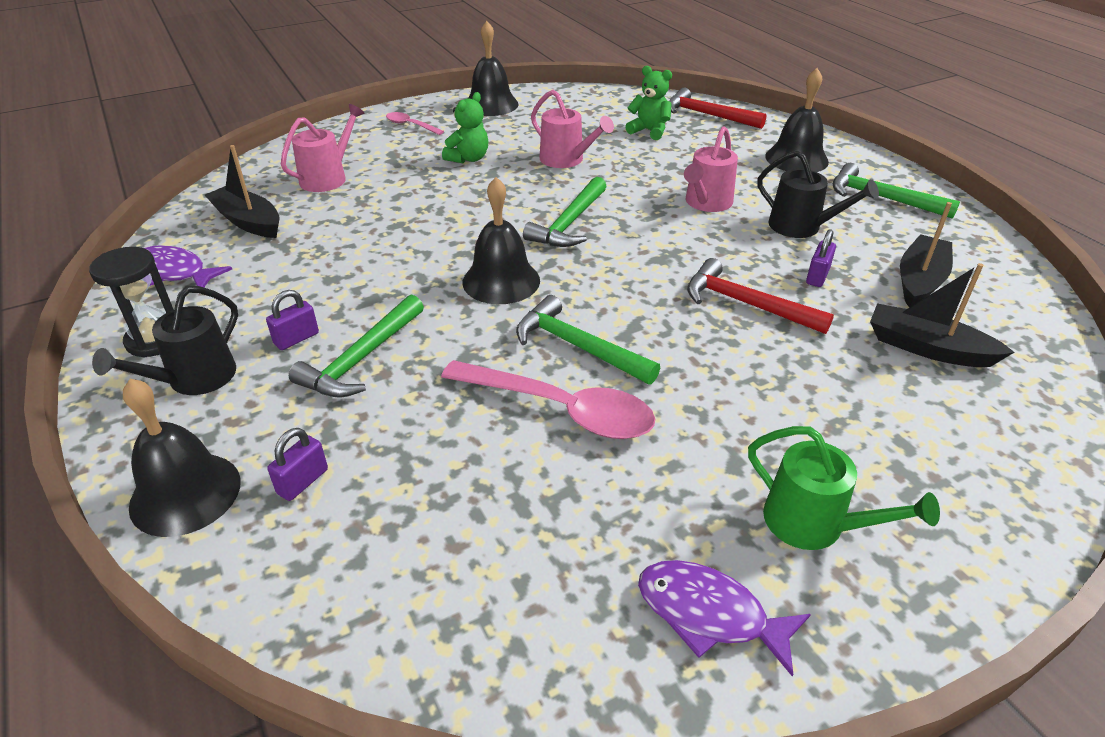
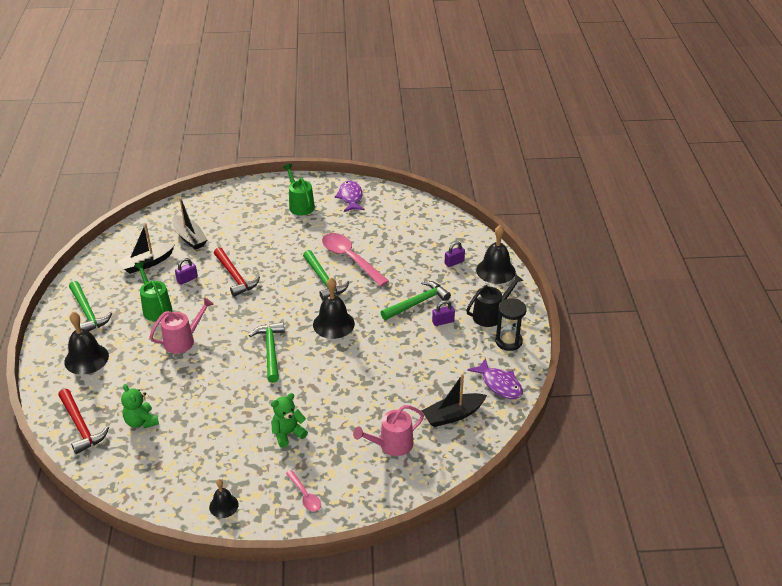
camera: 155 degrees left, 0 degrees up
black boat [205,145,280,238] -> black boat turned 90 degrees clockwise [422,374,487,427]
black bell [468,21,518,116] -> black bell [209,479,239,518], size x0.58
green hammer [523,177,607,247] -> green hammer turned 60 degrees counterclockwise [249,322,285,383]
pink watering can [531,90,614,168] -> none
purple fish [638,560,811,677] -> purple fish turned 150 degrees counterclockwise [335,181,365,212]
black watering can [757,151,879,238] -> green watering can [134,262,172,321]

